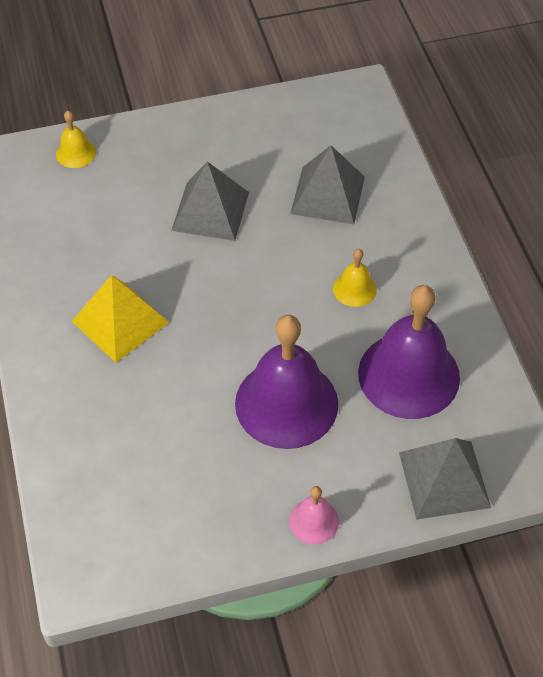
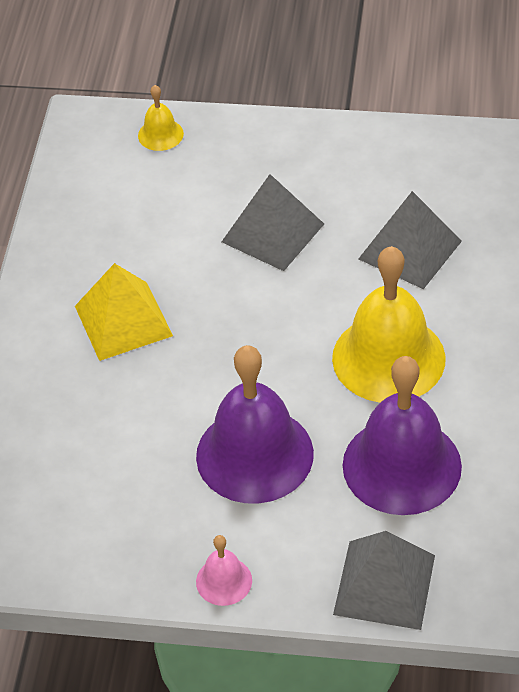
camera: 25 degrees right, 5 degrees down
yellow bell [333,249,377,307] -> yellow bell [332,246,446,403], size x2.20

